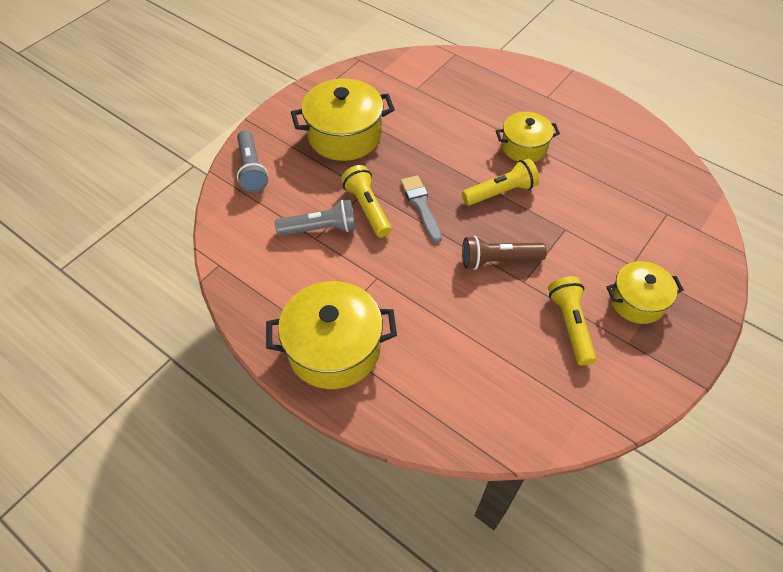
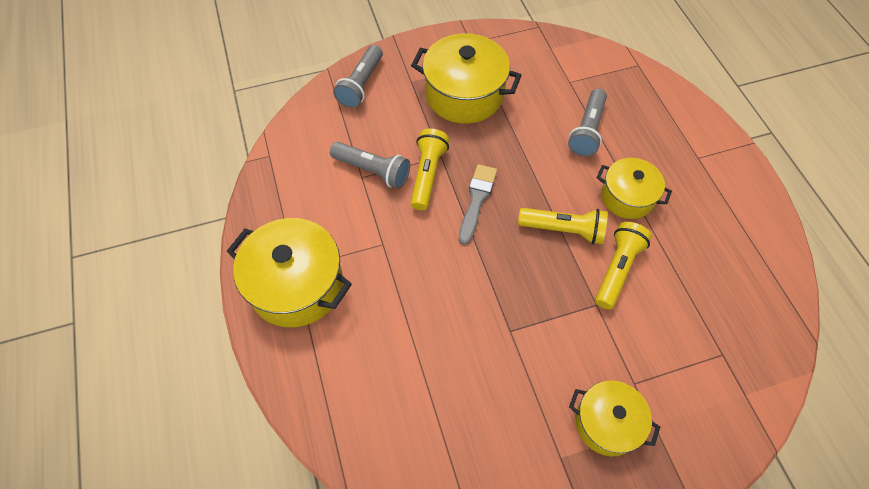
camera: 35 degrees right, 5 degrees up
brown flashlight [462,236,547,270] -> none
yellow flashlight [548,276,596,366] -> yellow flashlight moved to [595,222,652,310]
none -> grey flashlight [568,89,607,157]

